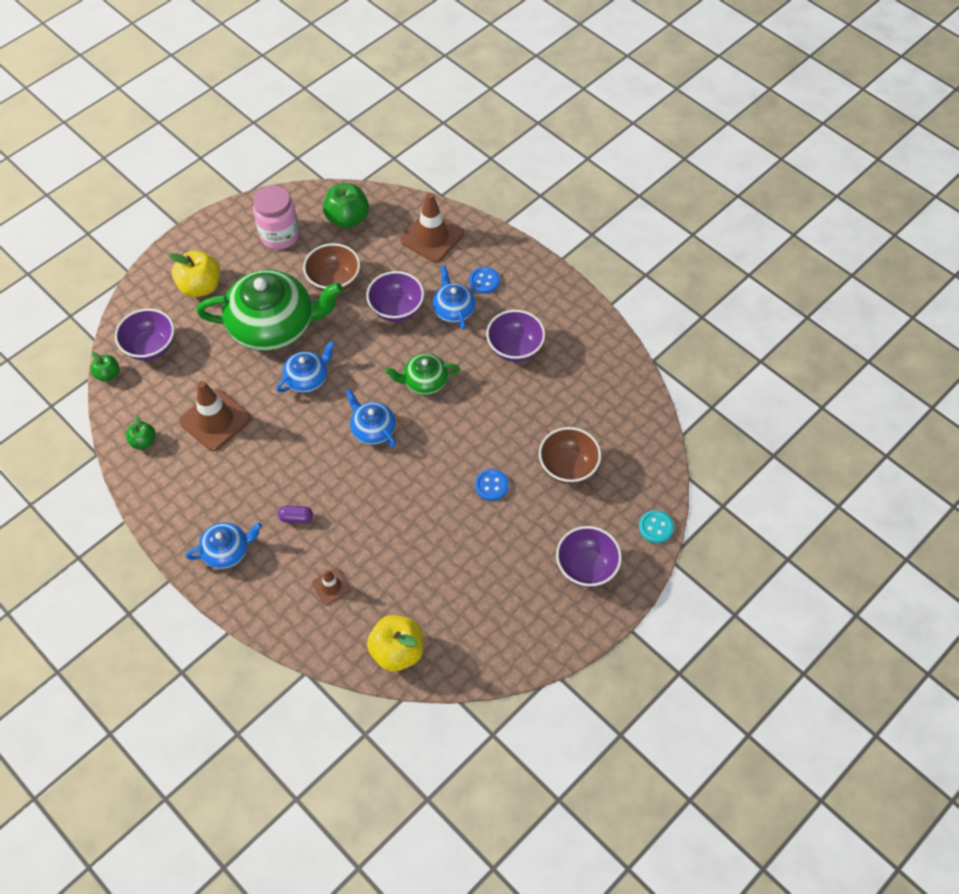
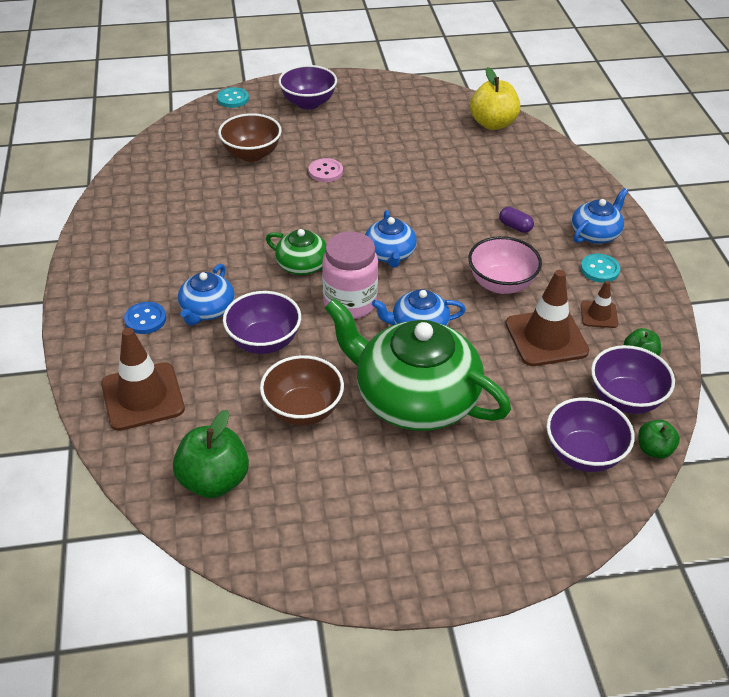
camera: 145 degrees left, 15 degrees down
yellow apple [169,251,221,297] -> none
blue teapot [186,522,262,569] -> blue teapot turned 120 degrees clockwise [572,188,628,244]
pink jar [253,185,299,250] -> pink jar moved to [322,231,378,319]
brown traffic cone [312,568,351,605] -> brown traffic cone moved to [581,281,618,328]
blue button [475,469,509,501] -> pink button [309,158,343,182]
purple bowl [486,310,545,362] -> purple bowl moved to [591,345,675,414]
none -> pink bowl [468,236,542,294]
none -> turquoise button [581,253,620,283]

